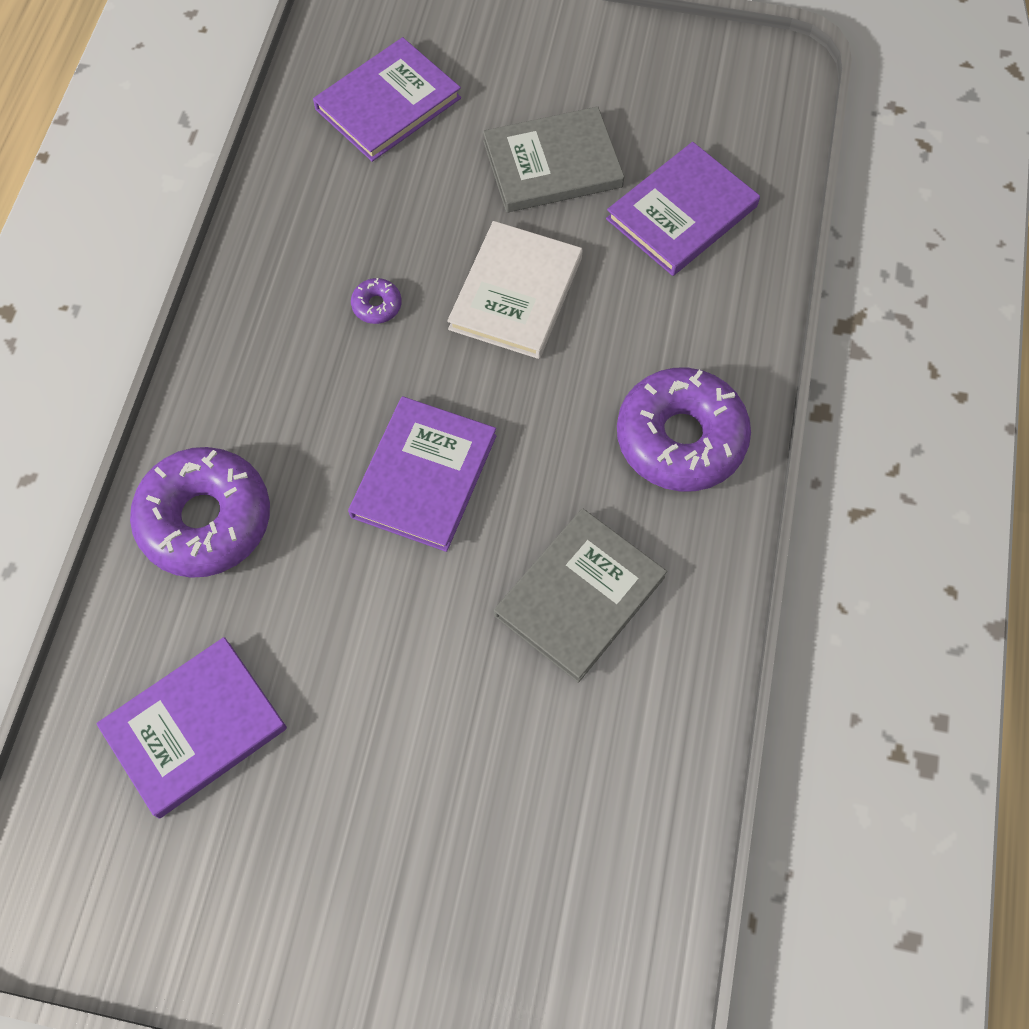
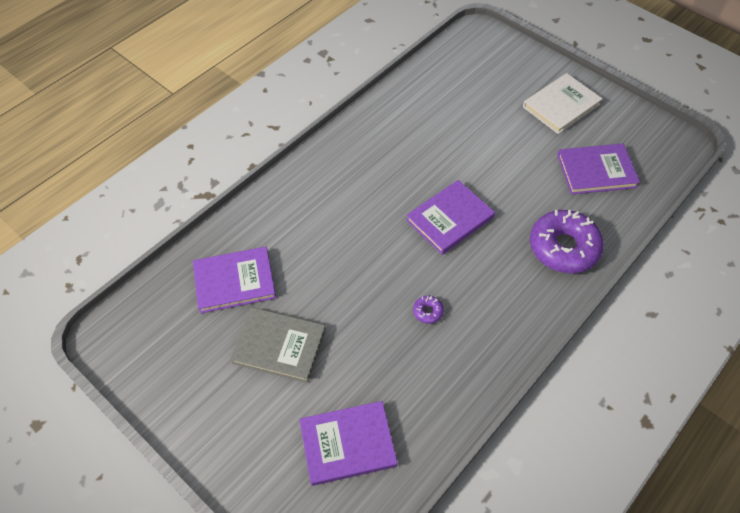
camera: 150 degrees left, 10 degrees down
white book [447,221,583,359] -> white book moved to [523,73,603,134]
grey book [494,509,667,683] -> none
purple donut [617,368,751,491] -> none

